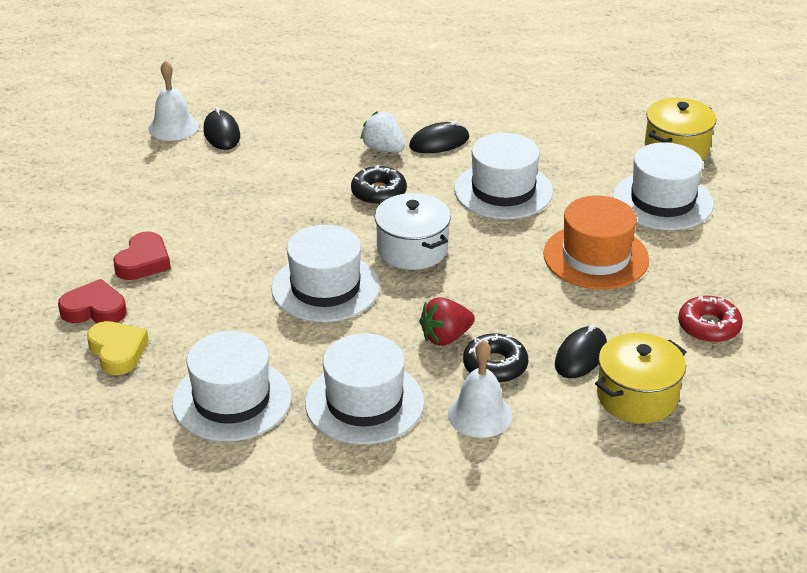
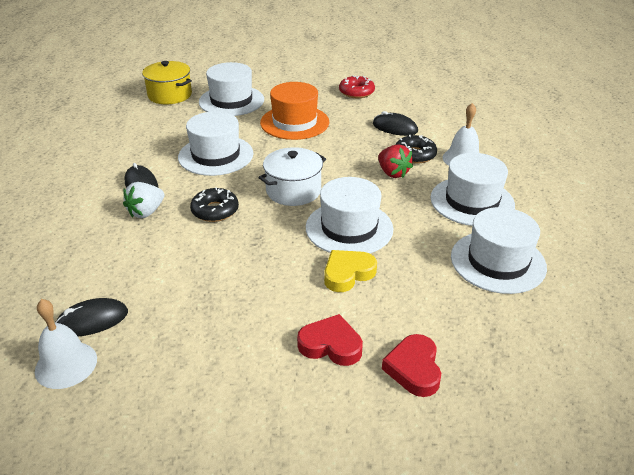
camera: 95 degrees left, 0 degrees up
yellow heart [87,321,149,375] -> yellow heart moved to [324,250,377,292]
yellow pot [595,333,687,423] -> none

